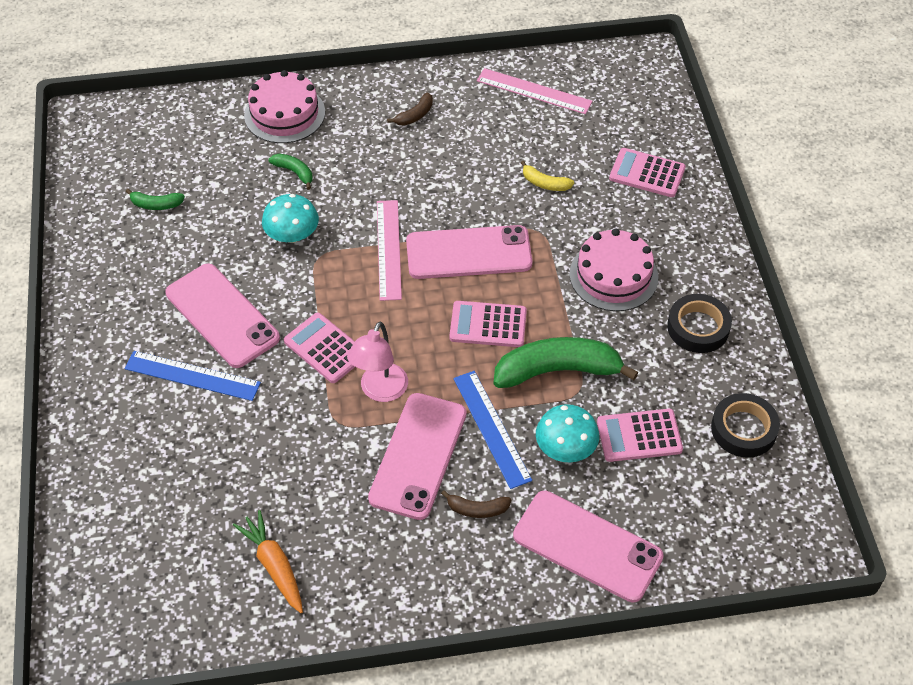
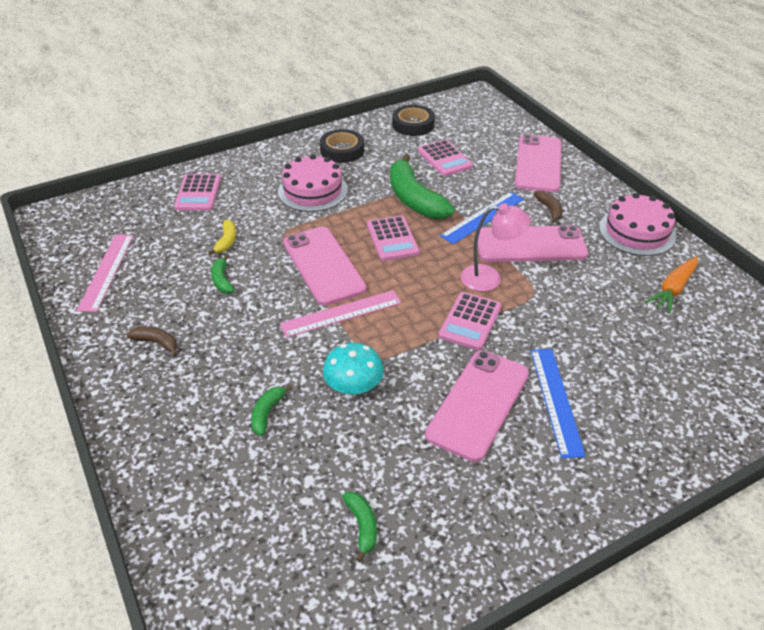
camera: 110 degrees left, 10 degrees down
pink cake [244,70,325,143] -> pink cake moved to [599,193,676,256]
turquoise mushroom [536,404,599,462] -> none
none -> green banana [211,255,234,294]

